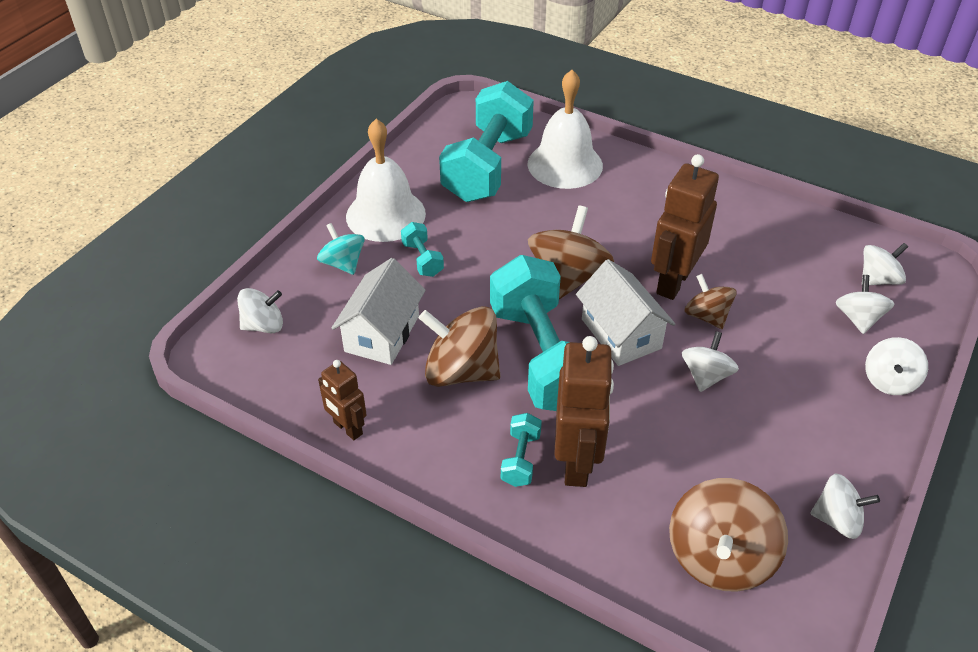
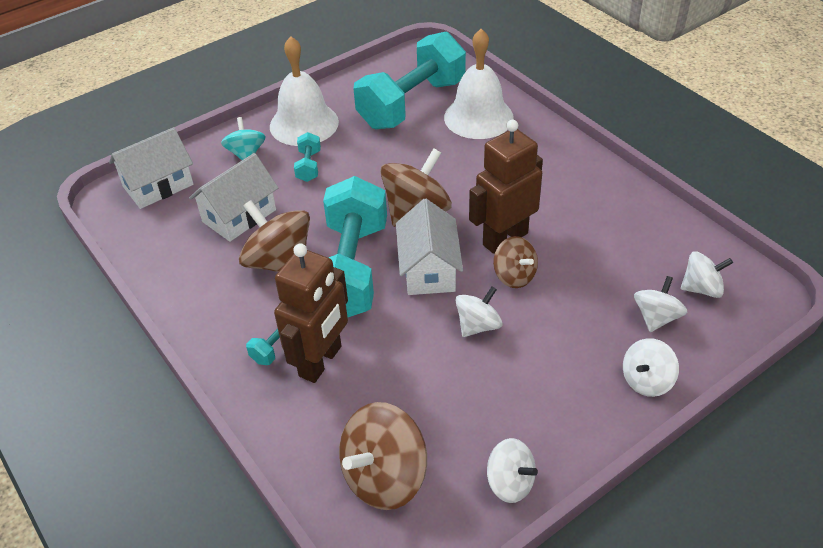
camera: 25 degrees right, 0 degrees up
white spinning top [237,288,283,333] -> white house [109,127,194,209]
brown robot [318,360,367,440] -> none
brown spinning top [684,274,737,329] -> brown spinning top turned 150 degrees clockwise [493,236,538,288]

